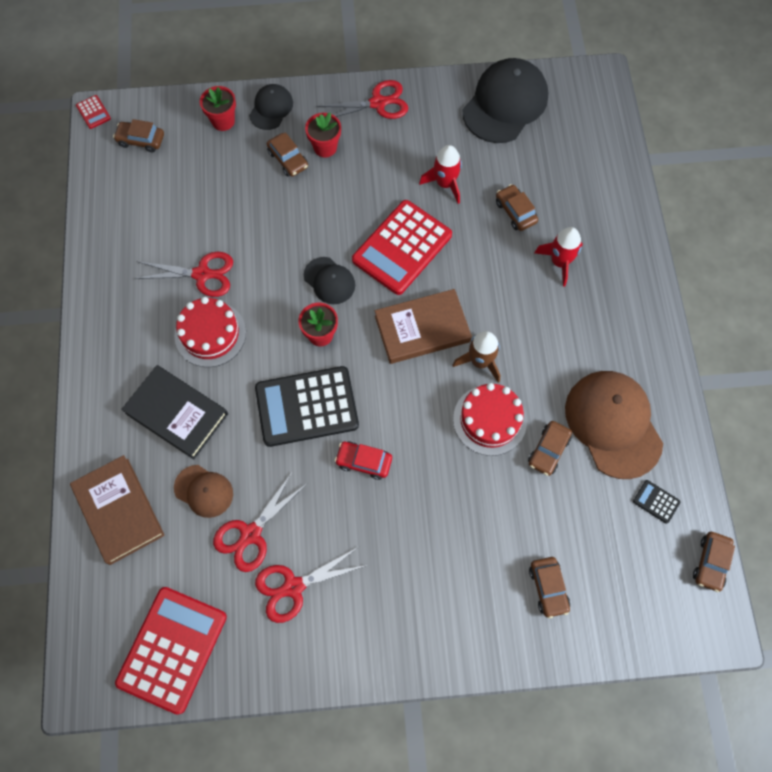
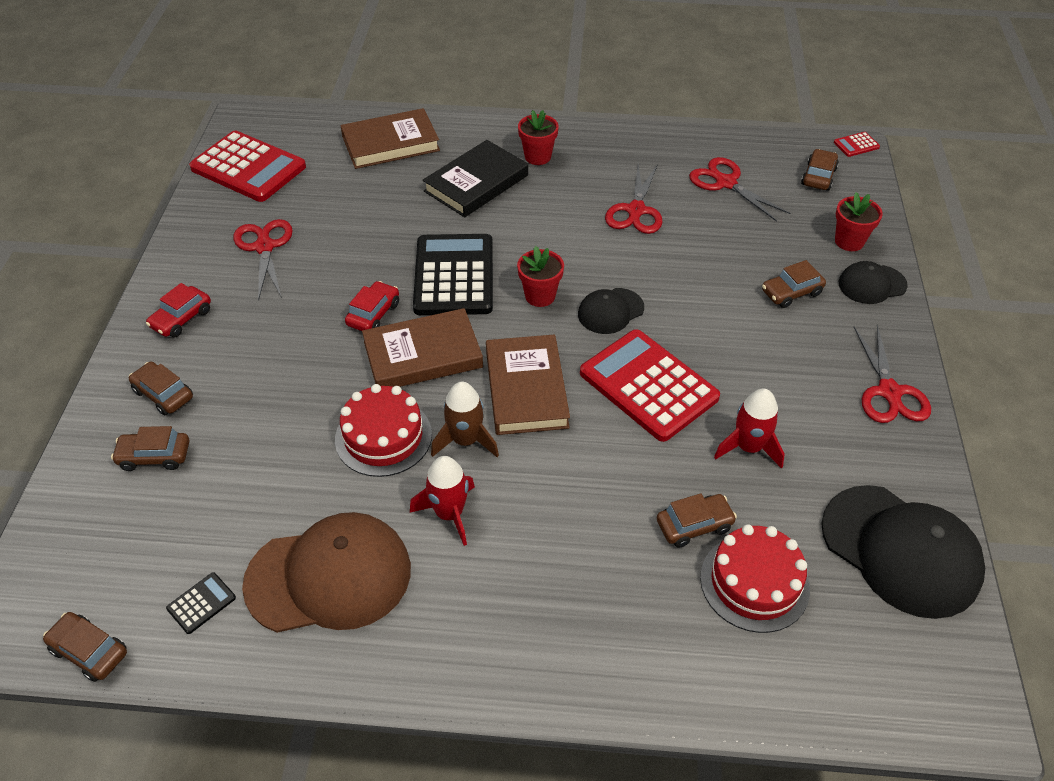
camera: 100 degrees right, 20 degrees down
brown cap [174,465,233,518] -> none
red cake [175,297,246,367] -> red cake moved to [700,524,810,633]
red scissors [213,471,307,572] -> red scissors moved to [689,157,790,222]
black cap [249,84,293,130] -> black cap turned 135 degrees clockwise [839,261,908,304]
red flower pot [305,113,341,158] -> red flower pot moved to [518,110,559,165]
brown car [528,421,572,476] -> brown car moved to [129,362,193,415]
red rocket [535,227,583,287] -> red rocket moved to [410,456,475,546]
none -> red car [146,283,211,338]
none -> brown book [362,308,483,387]

